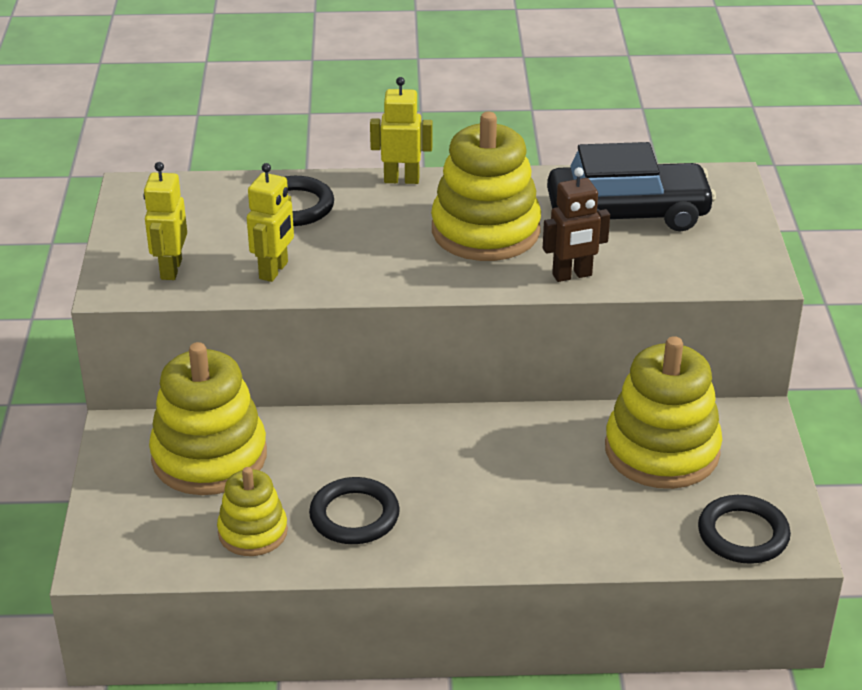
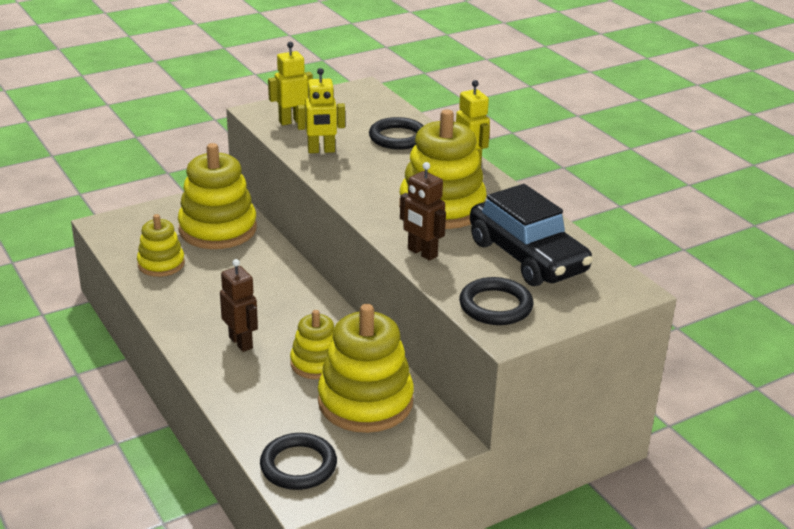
camera: 60 degrees right, 5 degrees down
black ring [309,477,400,544] -> black ring moved to [459,277,533,325]
none -> brown robot [220,259,258,352]
none -> yellow stacking toy [290,310,334,379]

